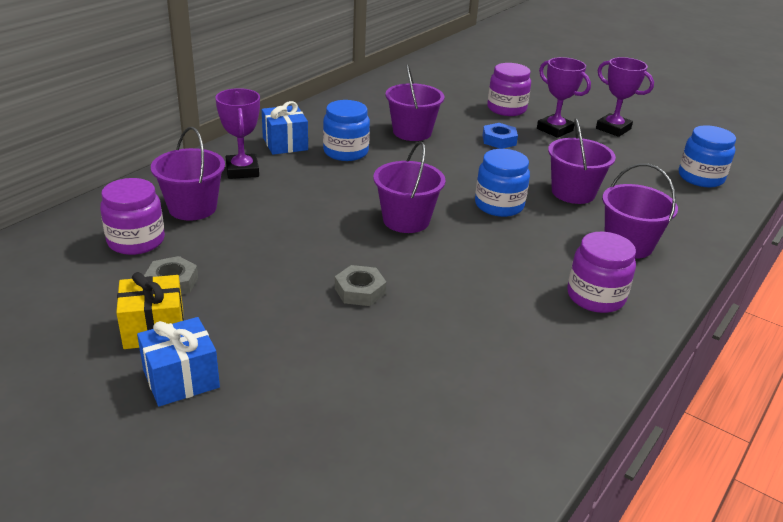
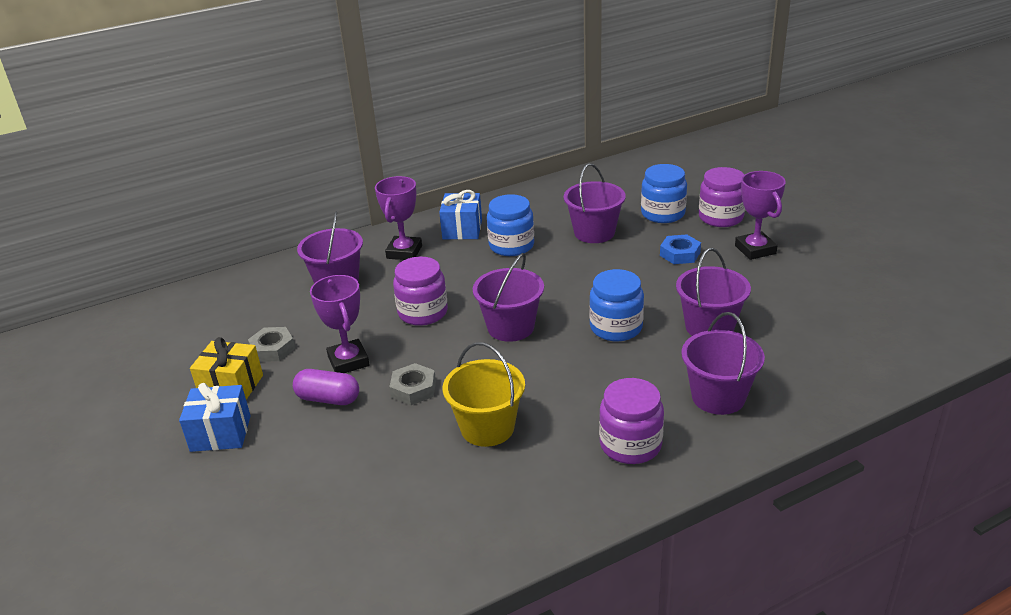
camera: 30 degrees right, 0 degrees up
purple jar [100,178,165,255] -> purple jar moved to [393,257,448,326]
purple trophy [596,57,654,137] -> purple trophy moved to [310,275,370,373]
blue jar [679,125,736,188] -> blue jar moved to [641,164,687,223]
none -> purple capsule [293,369,359,405]
none -> yellow bucket [443,342,525,447]

